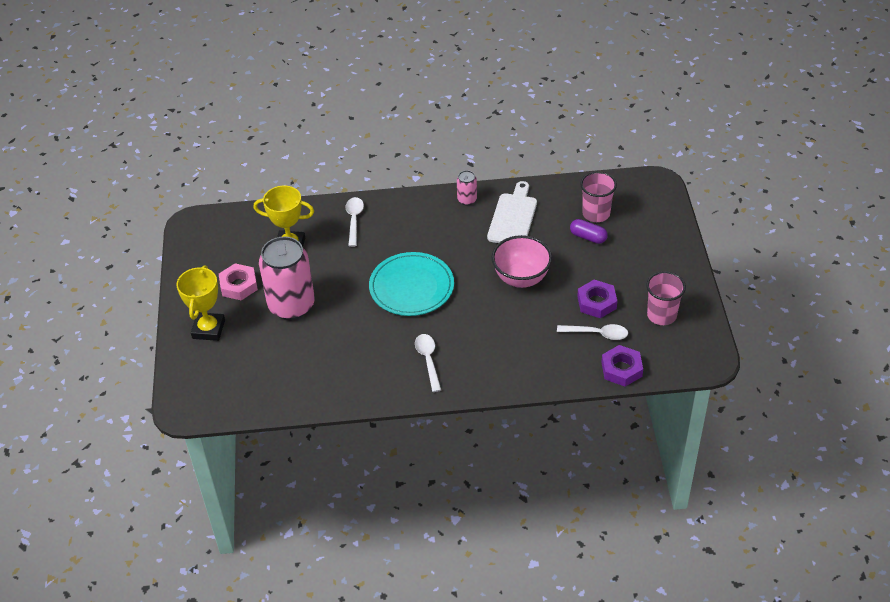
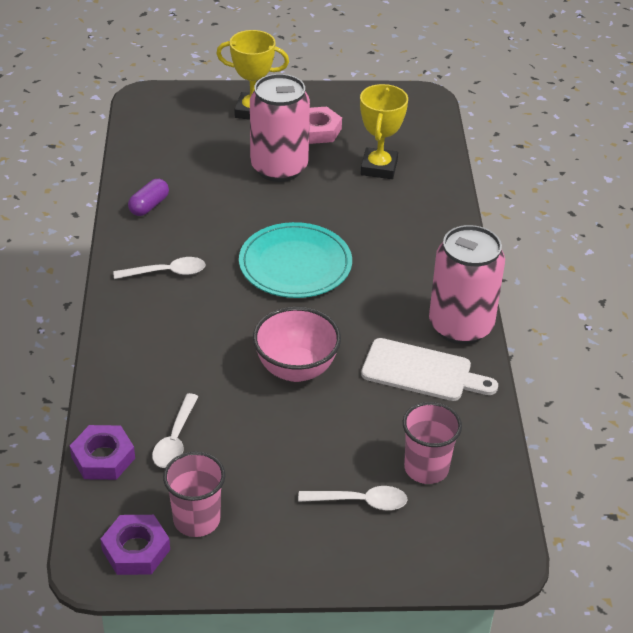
camera: 90 degrees right, 5 degrees down
white spoon [345,197,364,247] -> white spoon moved to [298,486,408,510]
pink can [457,170,477,206] -> pink can [429,225,505,344], size x2.25
purple capsule [570,219,608,244] -> purple capsule moved to [128,179,169,216]
purple nut [577,280,617,318] -> purple nut moved to [101,515,170,575]

